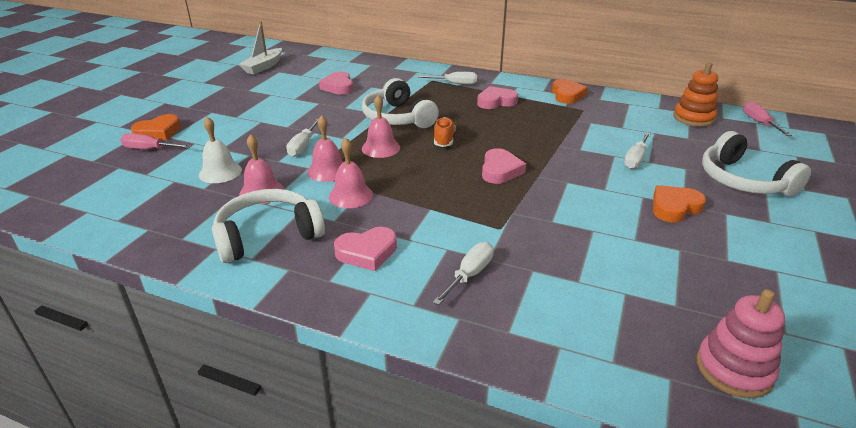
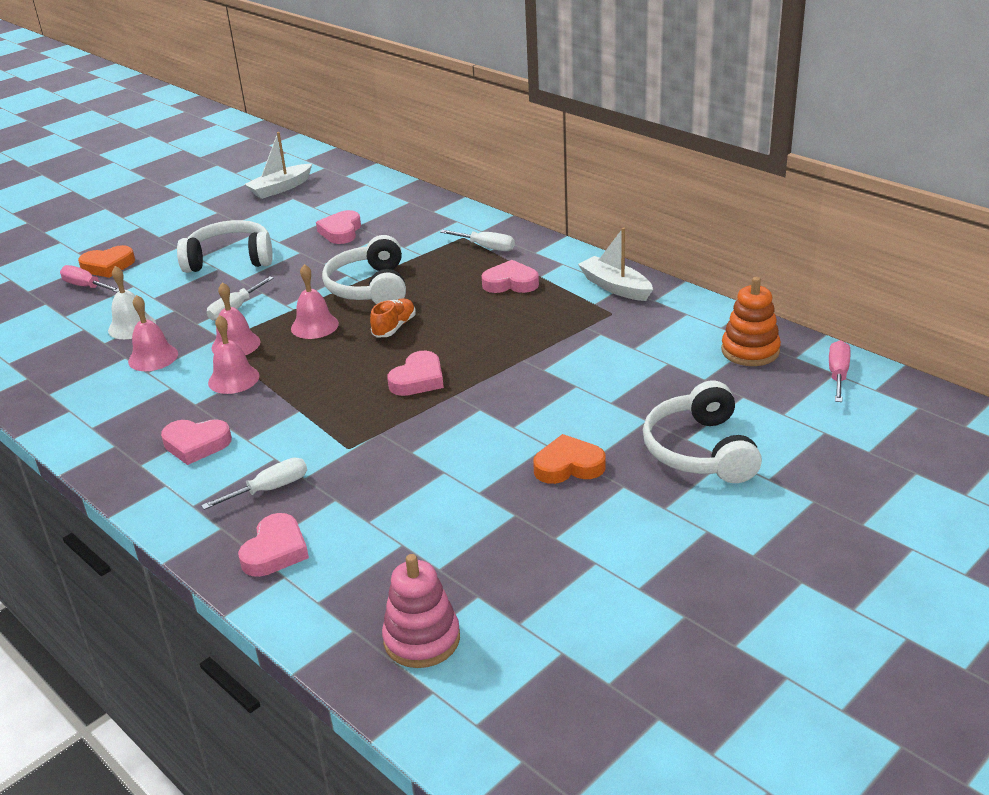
camera: 25 degrees right, 0 degrees up
white headphones [212,189,325,263] -> white headphones moved to [177,220,273,273]
orange heart [552,79,588,104] -> white boat [578,228,653,301]
white screwdriver [624,132,651,169] -> none
none -> pink heart [238,513,309,577]

